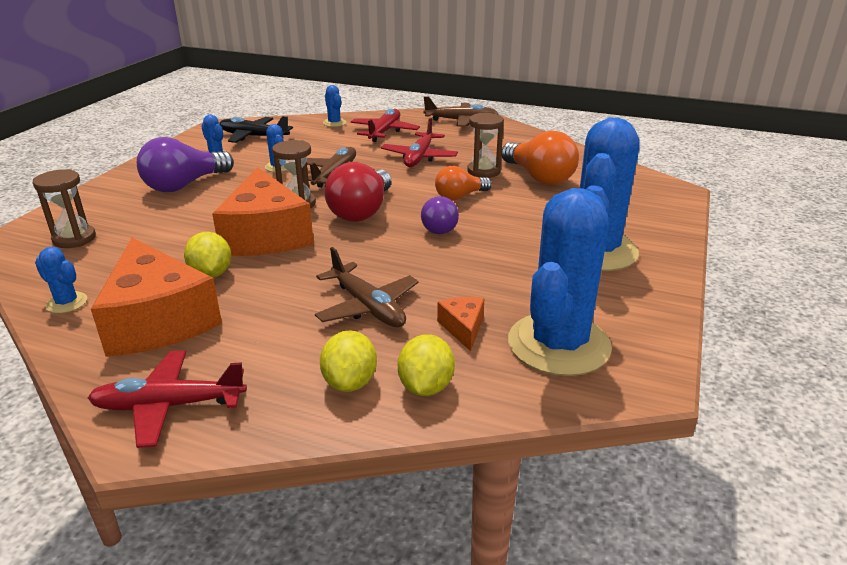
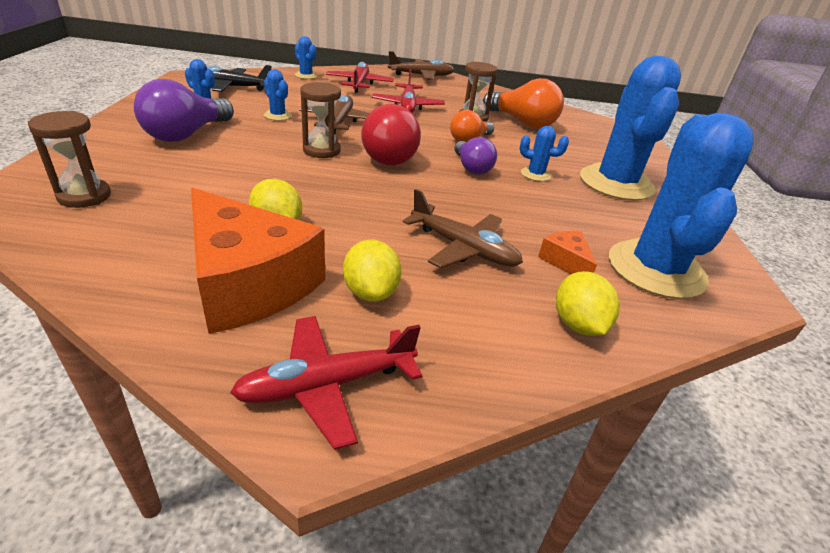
camera: 20 degrees left, 5 degrees up
blue cactus [35,247,87,314] -> blue cactus moved to [520,126,569,181]
orange cheese [212,167,314,256] -> none
yellow lemon [320,330,377,392] -> yellow lemon moved to [343,239,402,302]

